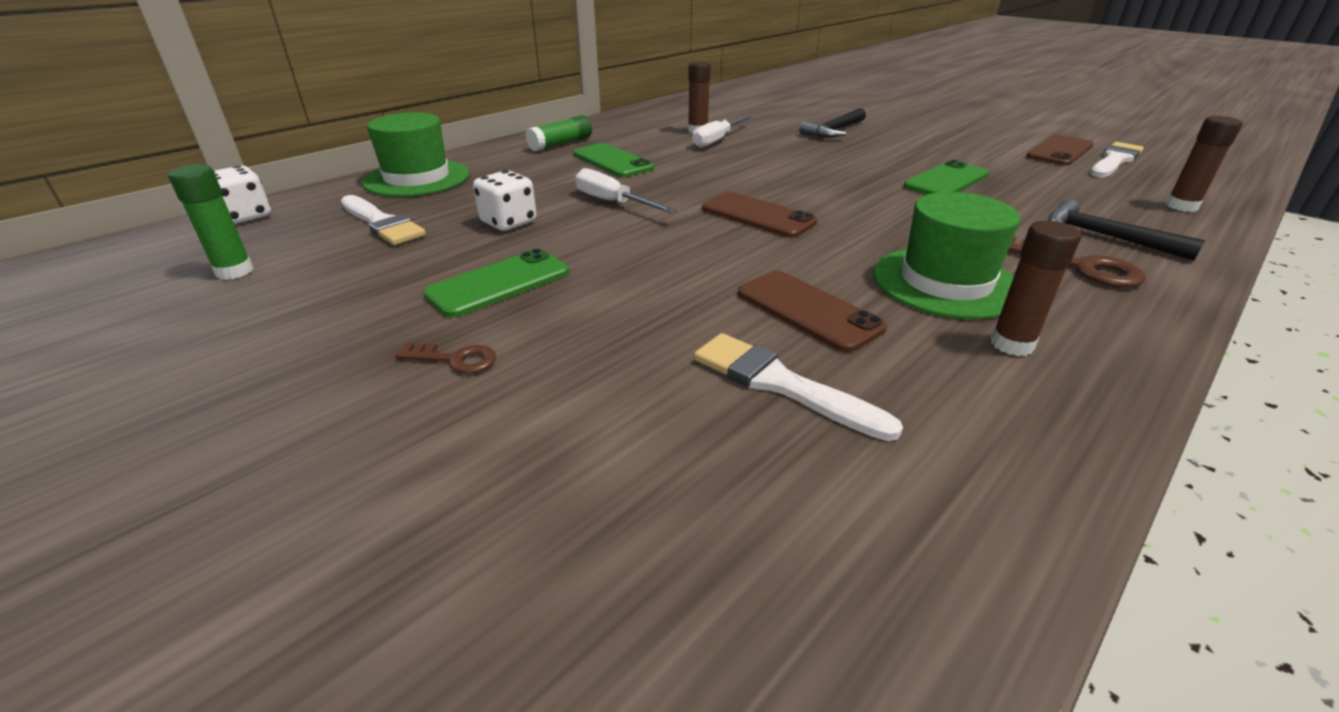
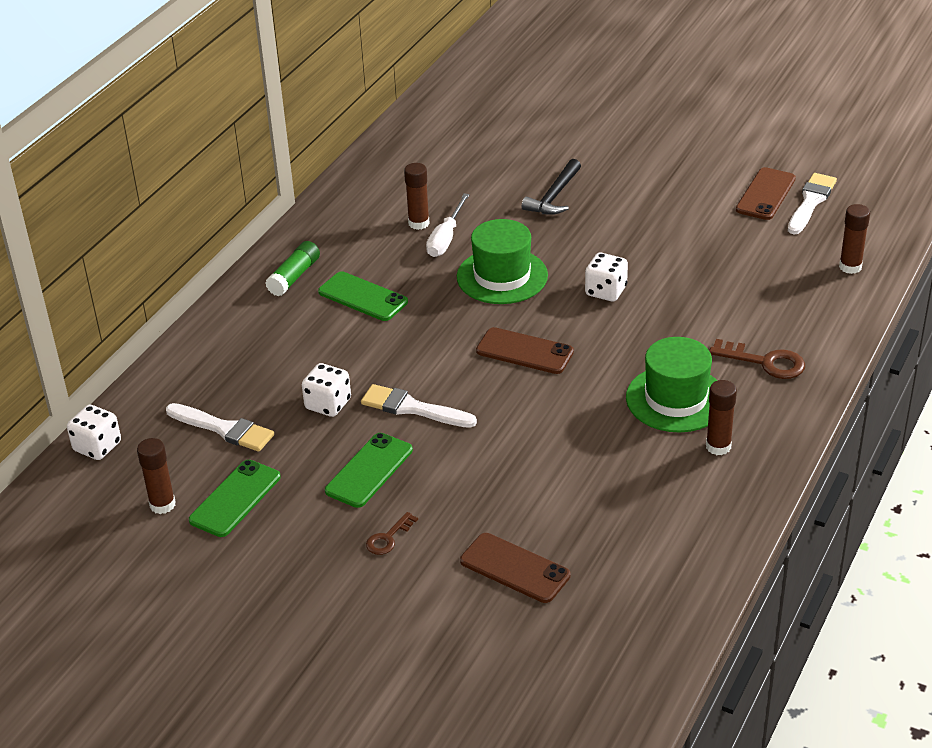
camera: 15 degrees left, 5 degrees up
green glue stick [168,164,254,280] -> brown glue stick [137,438,176,514]
green hat [362,112,469,197] -> green hat moved to [457,219,548,304]
brown key [395,343,496,374] -> brown key turned 135 degrees clockwise [366,512,418,555]
white screwdriver [575,168,677,213] -> none
white brush [694,333,903,441] -> white brush moved to [361,384,477,428]
brown phone [738,271,887,353] -> brown phone moved to [460,533,571,603]
green phone [904,160,989,194] -> green phone moved to [189,460,281,537]
black hammer [1048,199,1205,261] -> none
none -> white dice [585,253,628,301]

